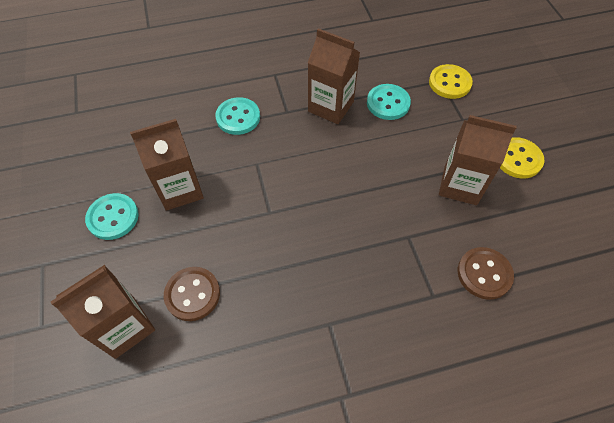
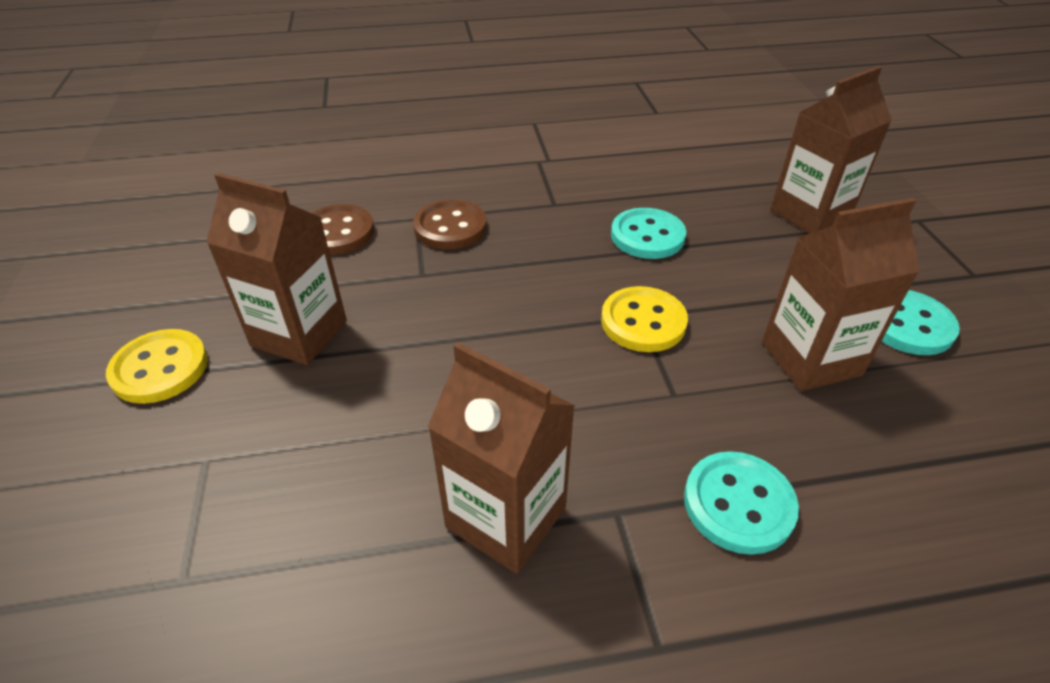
camera: 175 degrees left, 15 degrees down
brown button [164,267,220,321] -> brown button moved to [413,200,486,249]
turquoise button [367,84,411,120] -> turquoise button moved to [611,208,686,259]
yellow button [429,64,473,99] -> yellow button moved to [601,286,688,352]

